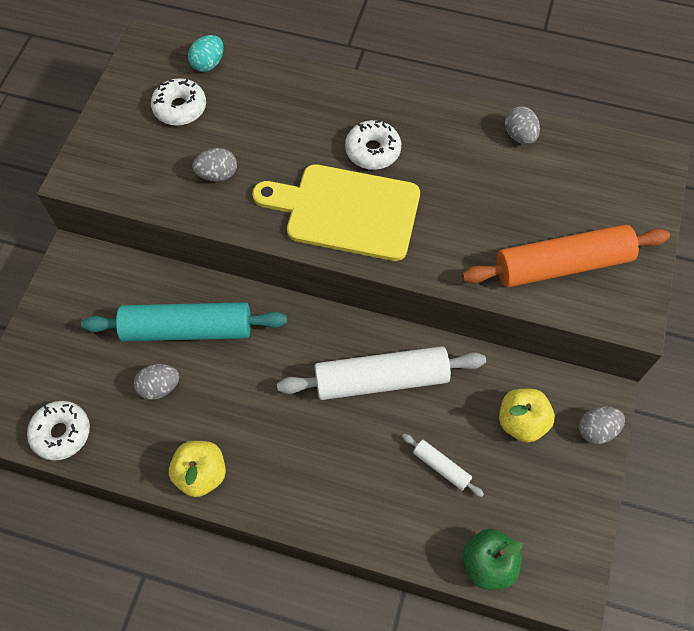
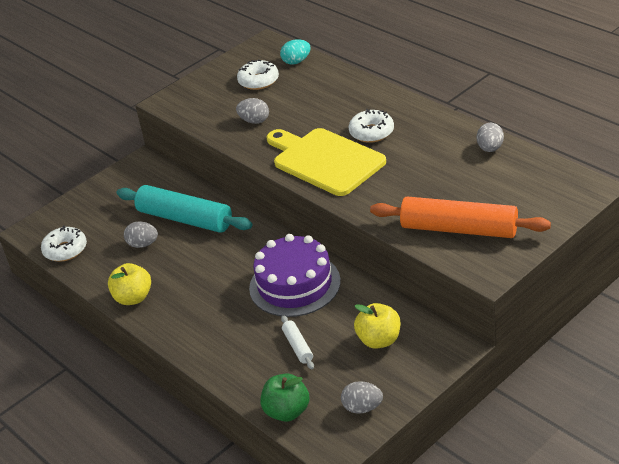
camera: 35 degrees right, 25 degrees down
white rolling pin [277,346,486,400] -> purple cake [249,234,341,317]
grey egg [579,407,625,444] -> grey egg moved to [341,381,383,414]

